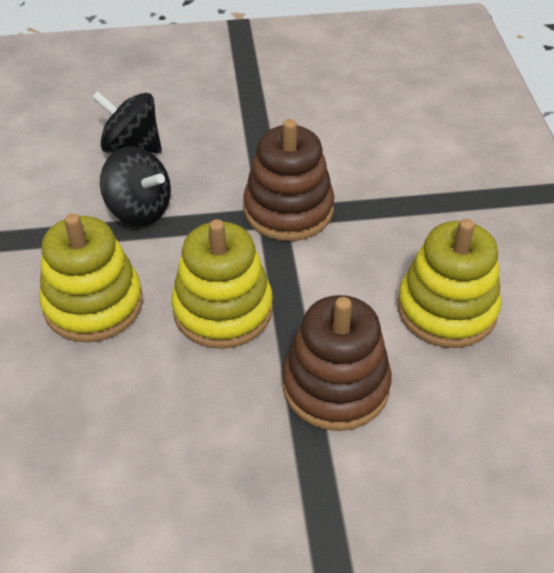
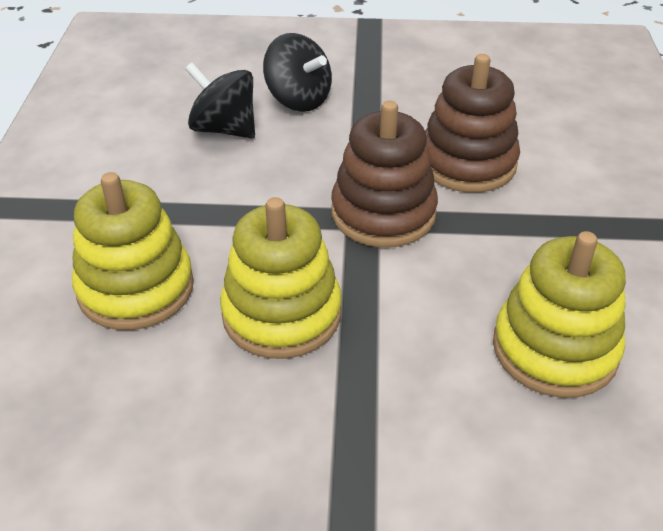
camera: 10 degrees right, 5 degrees down
black spinning top [100,146,171,226] -> black spinning top moved to [263,33,332,112]
brown stacking toy [282,295,392,431] -> brown stacking toy moved to [425,54,520,193]

